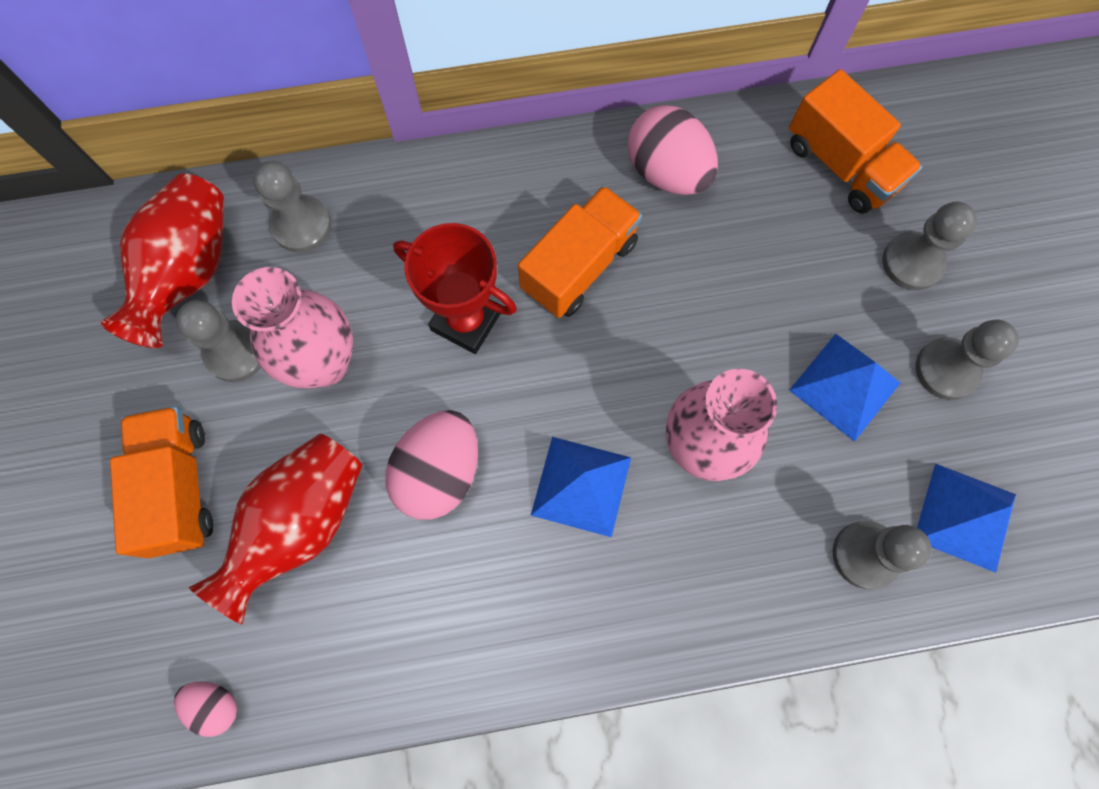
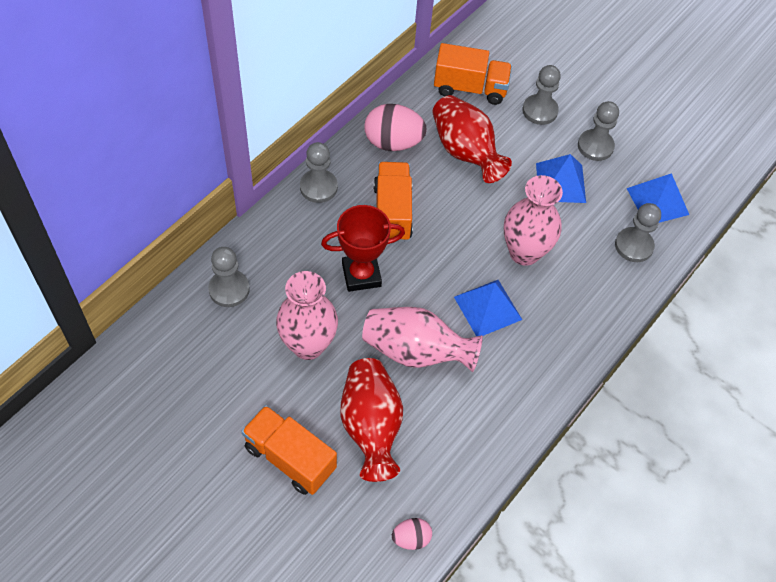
camera: 45 degrees left, 15 degrees down
red vase [101,173,224,348] -> red vase moved to [432,95,512,183]
grey pawn [176,300,261,382] -> grey pawn moved to [300,142,338,203]
pink egg [385,410,478,520] -> pink vase [362,307,483,372]

